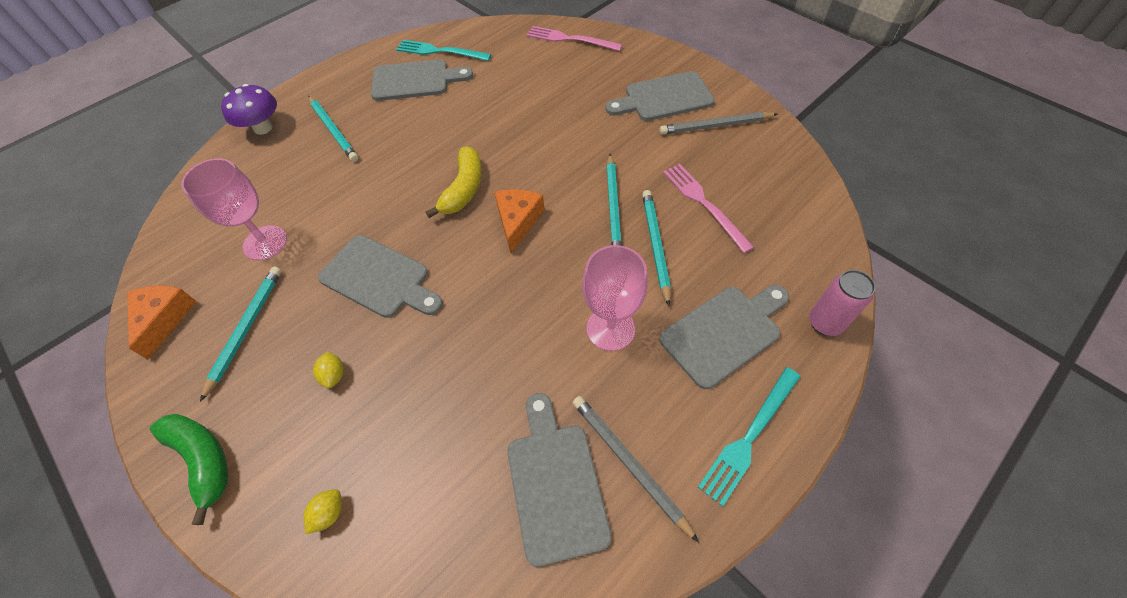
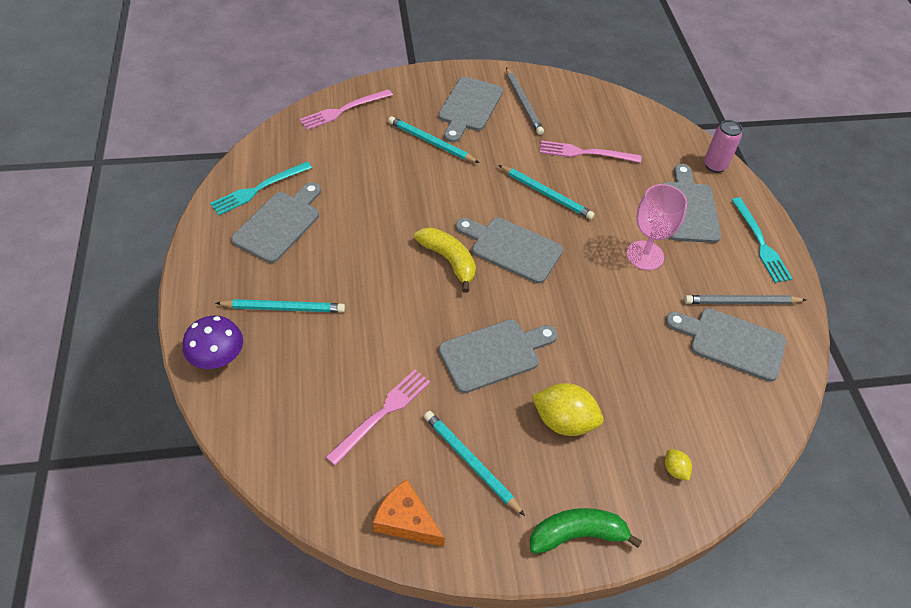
camera: 60 degrees left, 5 degrees down
pink goblet [181,158,287,260] -> pink fork [326,369,430,466]
yellow lemon [313,352,344,388] -> yellow lemon [532,383,603,436], size x2.09
orange cheese [494,189,545,253] -> grey cutting board [456,218,563,284]
turquoise pencil [642,190,671,306] -> turquoise pencil moved to [388,116,479,163]
grey pencil [659,112,778,135] -> grey pencil turned 45 degrees counterclockwise [506,67,544,135]

